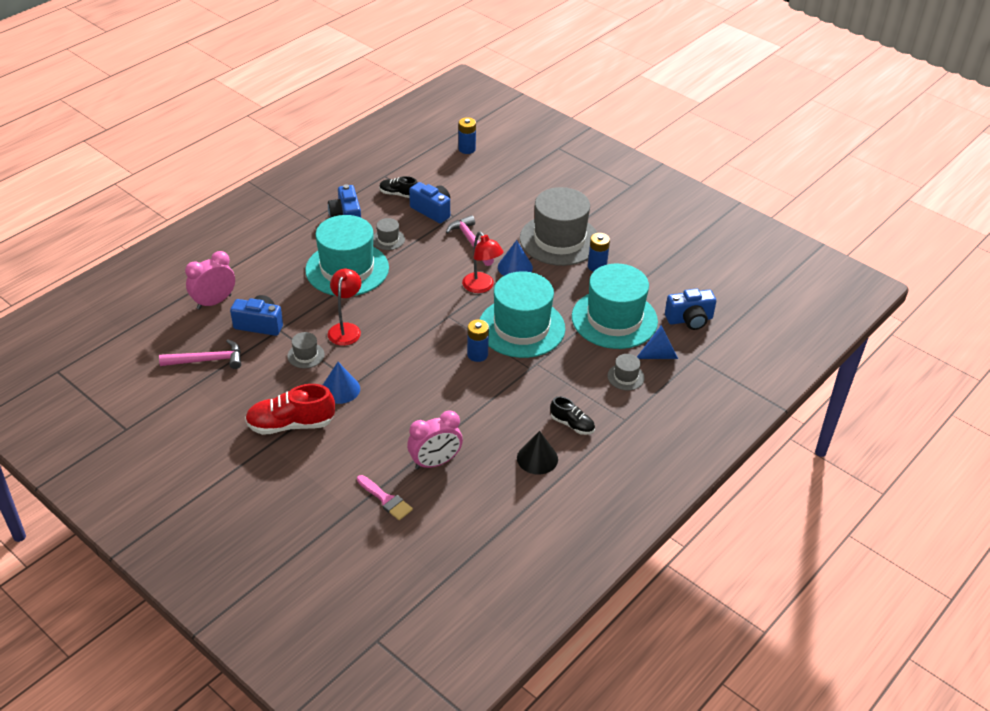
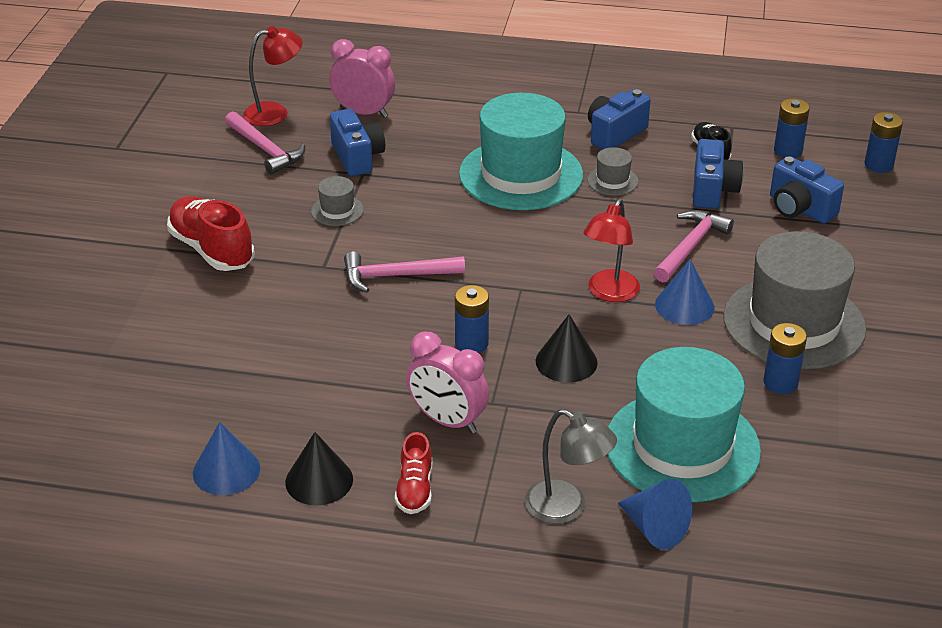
camera: 60 degrees right, 5 degrees down
blue cone [323,362,360,404] -> blue cone moved to [193,422,260,495]
red lamp [328,269,362,346] -> red lamp moved to [243,26,302,126]
pink brush [357,475,413,520] -> none
pink clock [407,411,463,469] -> pink clock moved to [406,332,489,433]
turquoise hat [480,271,565,358] -> black cone [536,314,598,383]
black shoe [550,396,595,435] -> red shoe [395,432,432,514]
grey hat [607,354,645,390] -> grey lamp [525,409,617,524]
blue camera [665,289,716,330] -> blue camera moved to [770,156,844,224]
none -> pink hammer [344,251,465,293]
none -> blue battery [774,99,810,158]

